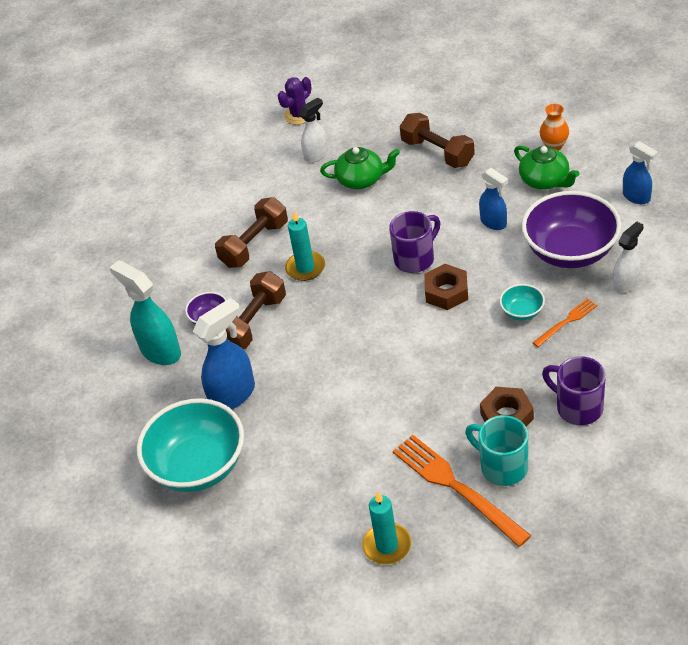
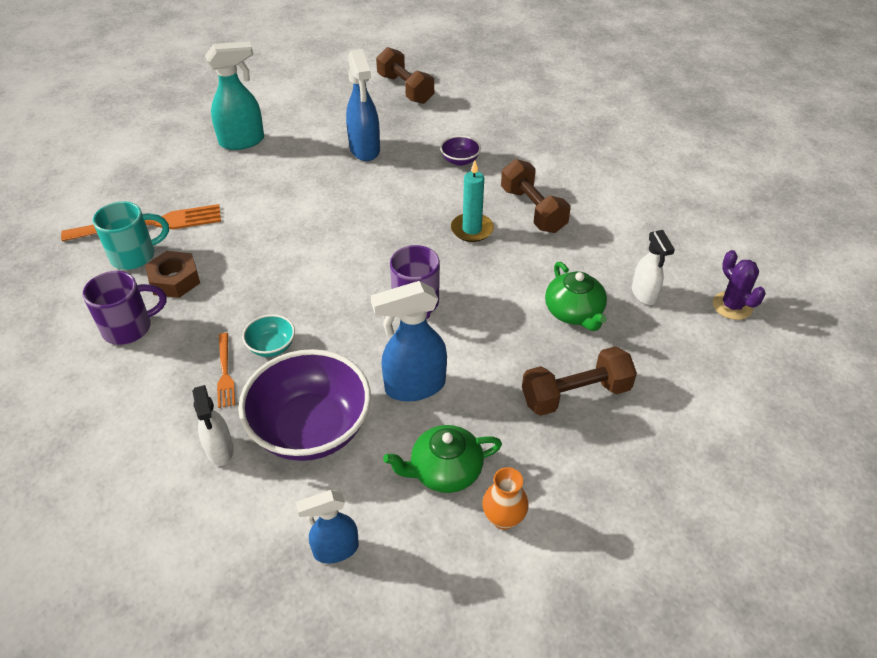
camera: 110 degrees right, 0 degrees up
turquoise spray bottle [109,260,181,365] -> turquoise spray bottle moved to [205,42,264,150]
turquoise bowl [137,398,244,492] -> none
brown dumbbell [226,271,286,349] -> brown dumbbell moved to [376,47,434,104]
green teapot [320,147,400,189] -> green teapot turned 45 degrees counterclockwise [545,262,607,331]
turquoise candle [362,492,411,565] -> none
brown nut [424,264,468,310] -> none
blue spray bottle [479,168,508,230] -> blue spray bottle [371,281,447,401], size x1.59

